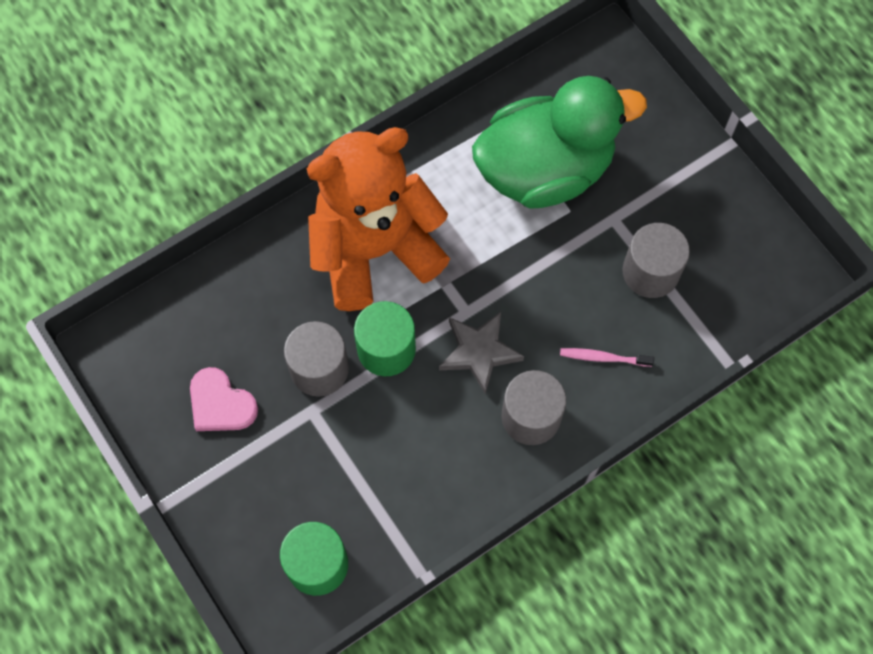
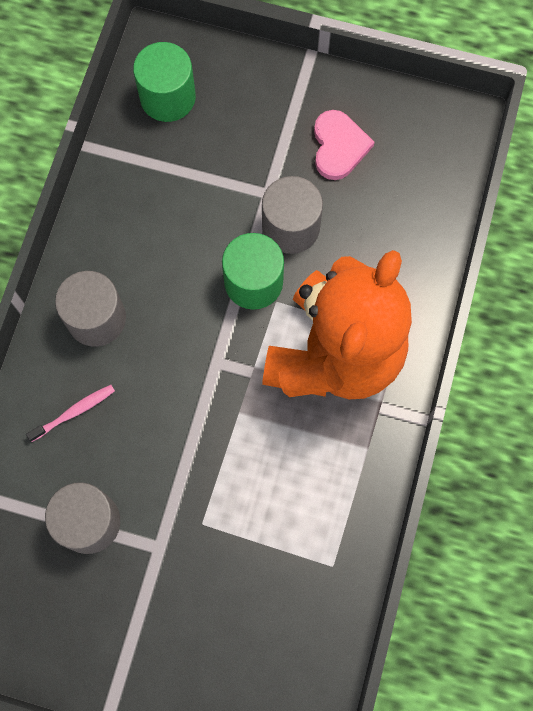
camera: 140 degrees right, 5 degrees up
pink heart [190,367,258,431] -> pink heart turned 90 degrees clockwise [314,110,375,180]
grey star [439,312,524,395] -> none
green duck [472,76,647,209] -> none

